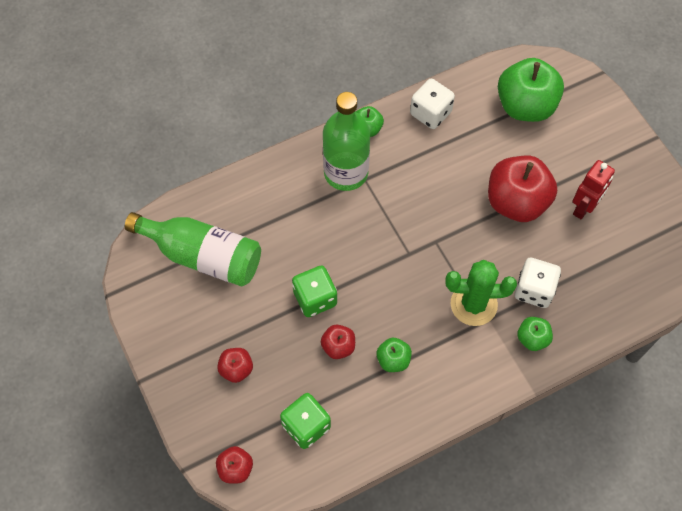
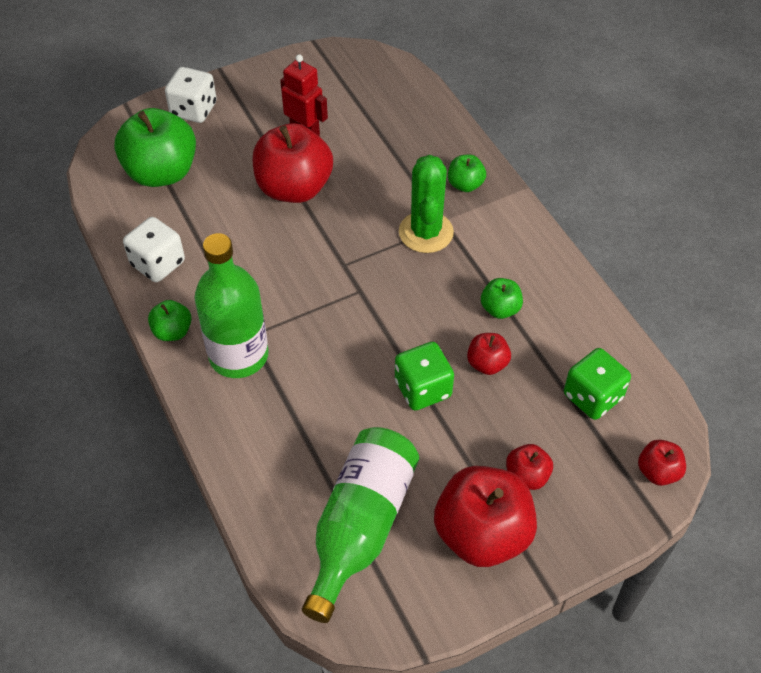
camera: 90 degrees left, 10 degrees down
white dice [515,258,561,308] -> white dice moved to [165,67,217,123]
none -> red apple [434,466,537,567]

